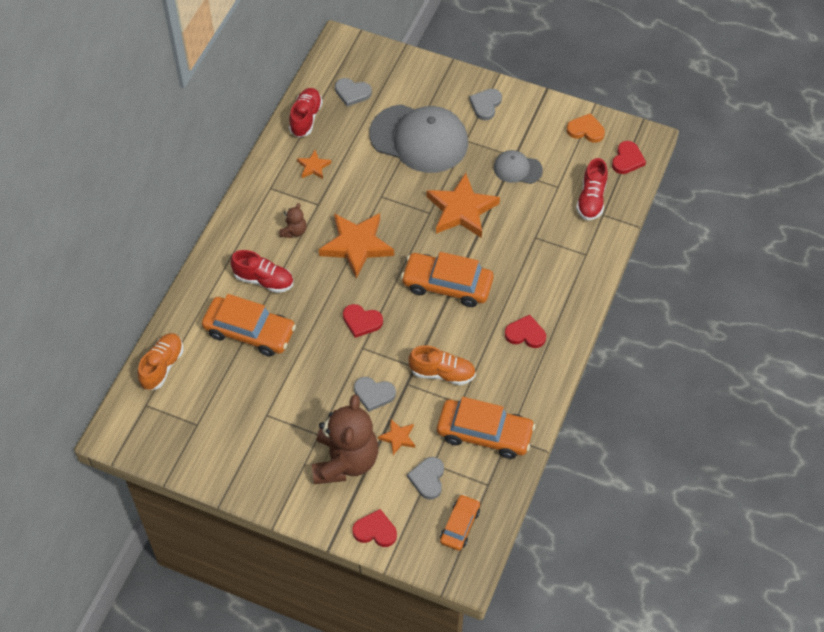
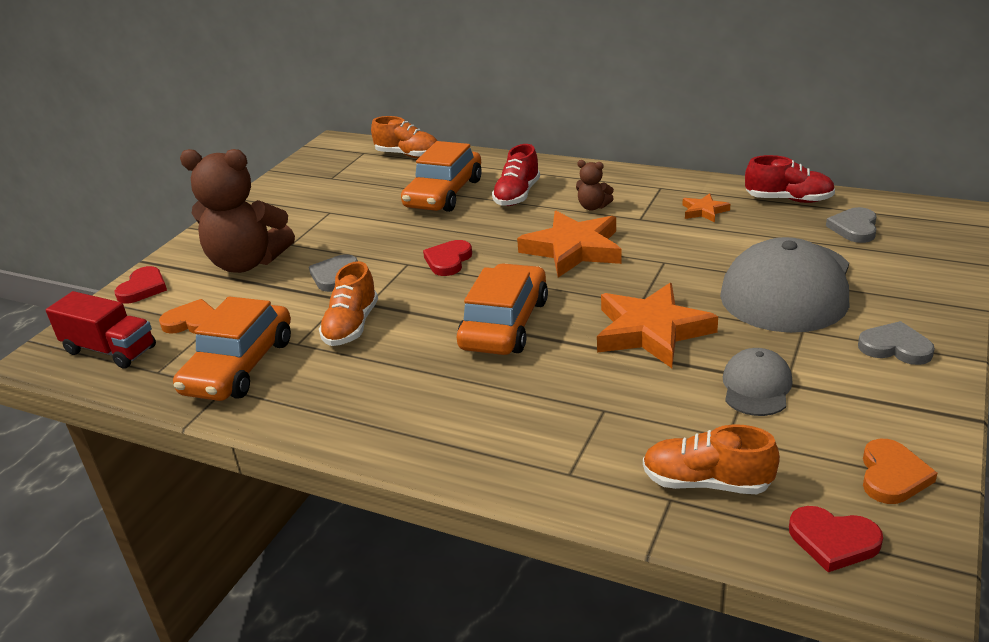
camera: 95 degrees right, 25 degrees down
orange star [378,419,415,455] -> none
grey heart [407,457,444,500] -> orange heart [159,299,215,334]
orange car [440,494,480,551] -> red truck [46,291,156,369]
red heart [505,315,546,348] -> none
red shoe [576,158,608,220] -> orange shoe [643,424,780,494]

